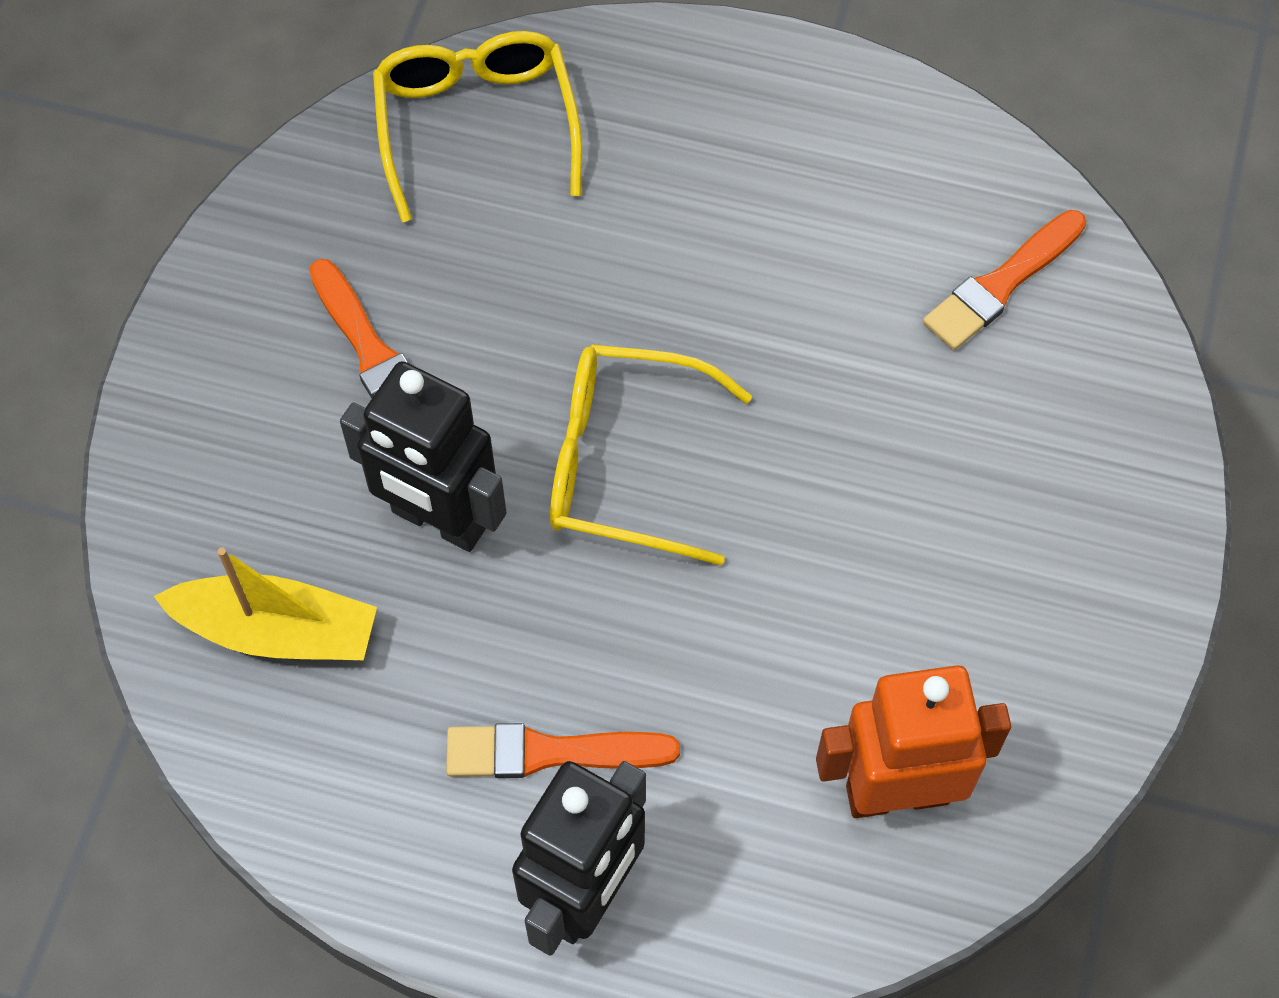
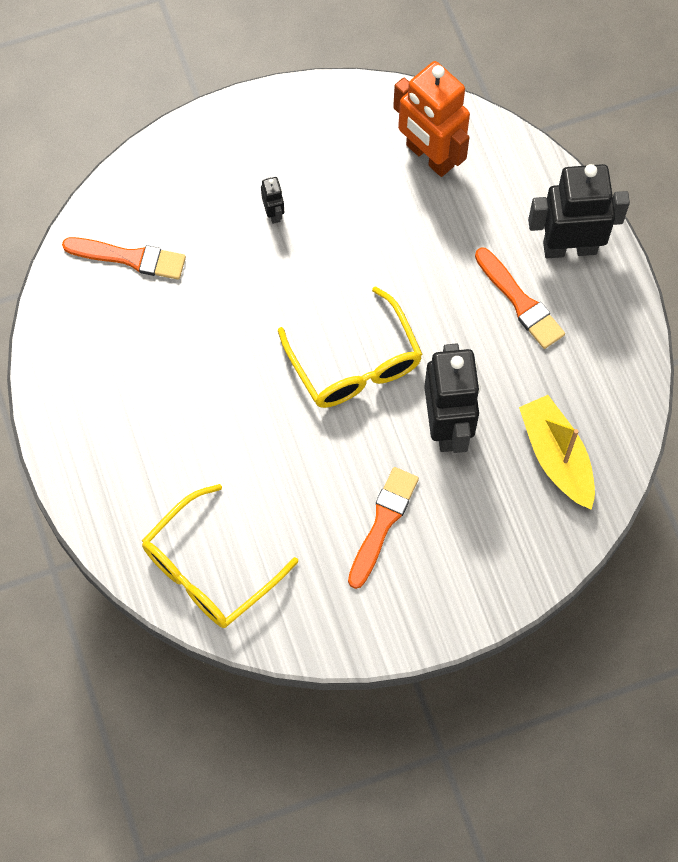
camera: 125 degrees left, 5 degrees up
none -> black robot [261,177,284,224]

